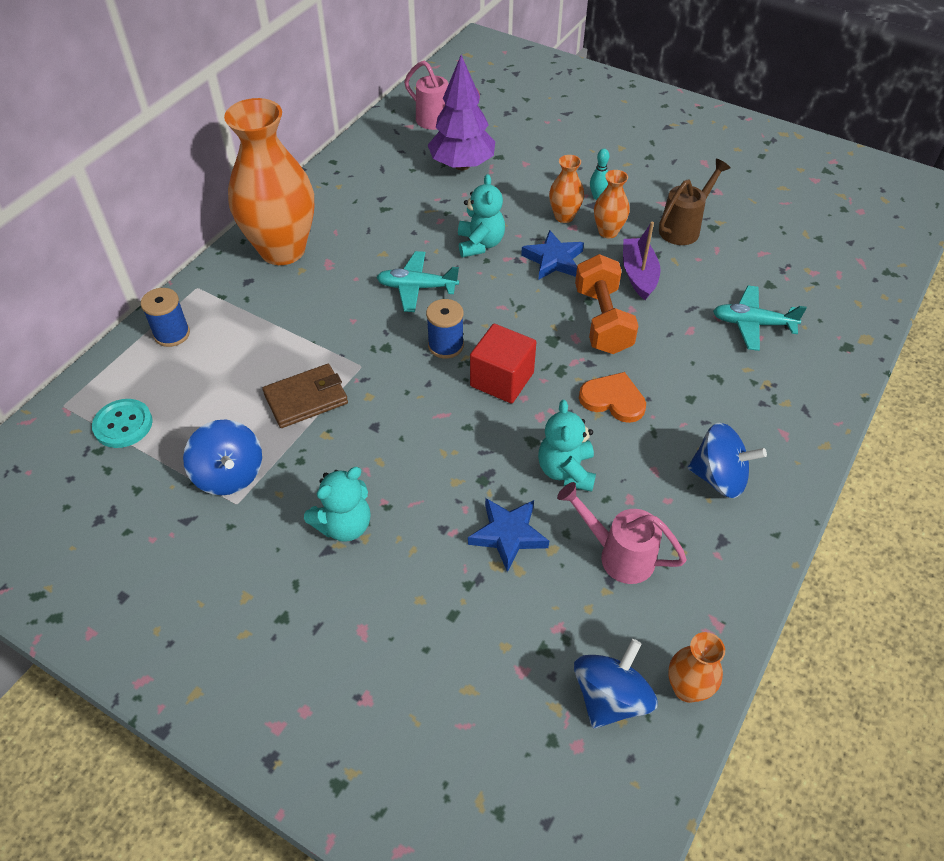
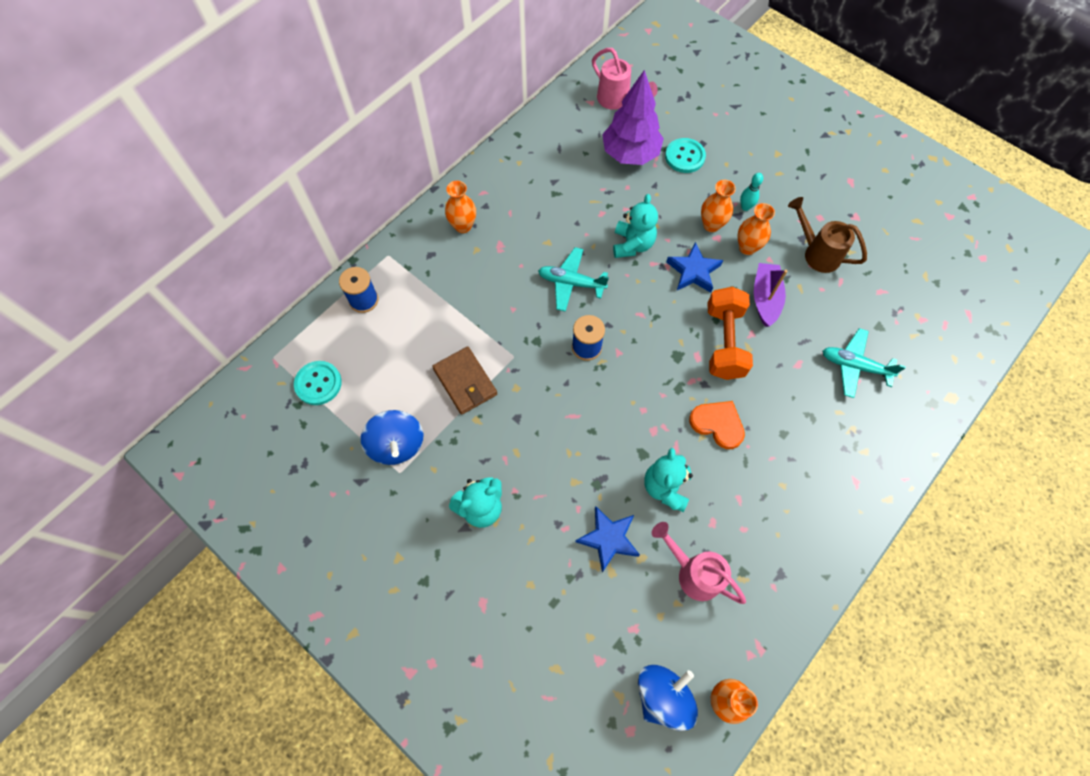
camera: 10 degrees right, 15 degrees up
orange vase [224,98,314,265] -> orange vase [445,181,476,233], size x0.44
brown wallet [262,364,348,428] -> brown wallet turned 75 degrees clockwise [432,346,497,415]
red cube [470,324,536,404] -> none
brown watering can [659,159,731,245] -> brown watering can turned 105 degrees counterclockwise [788,197,867,273]
blue spinning top [688,422,767,498] -> none
none -> turquoise button [665,138,706,173]

